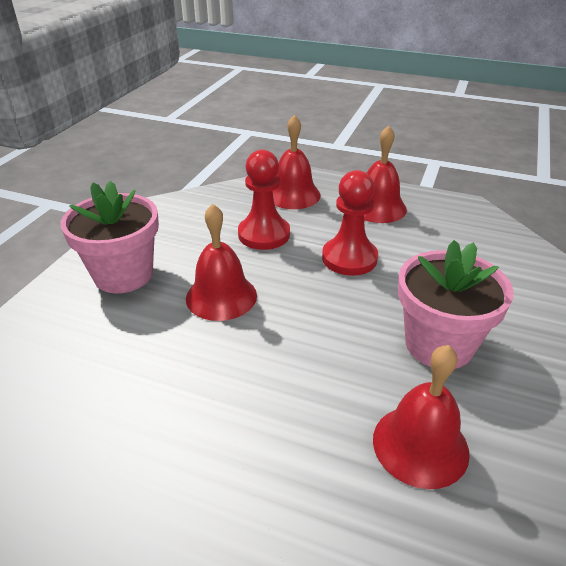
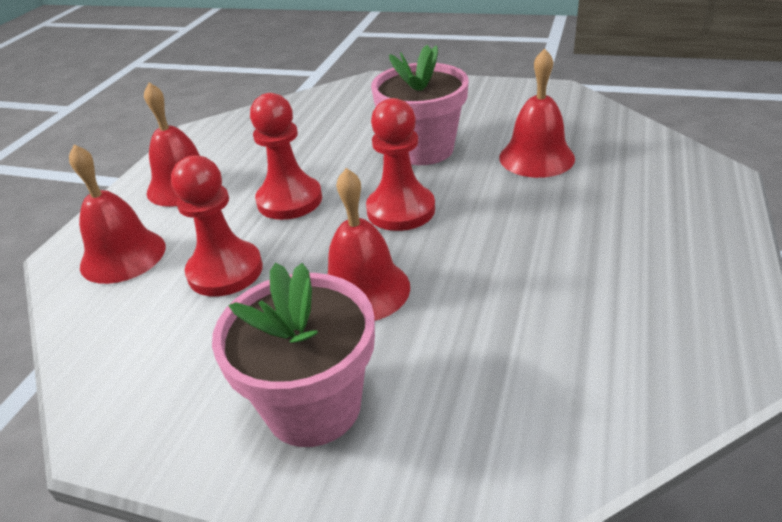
camera: 90 degrees left, 0 degrees up
none -> red pawn [366,98,435,231]

